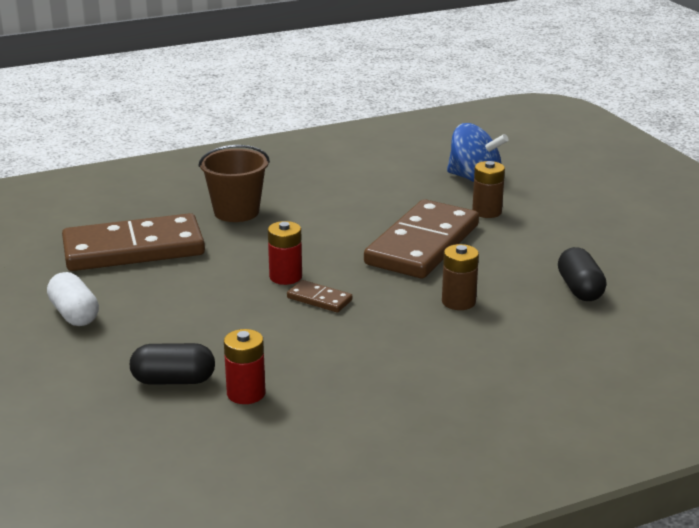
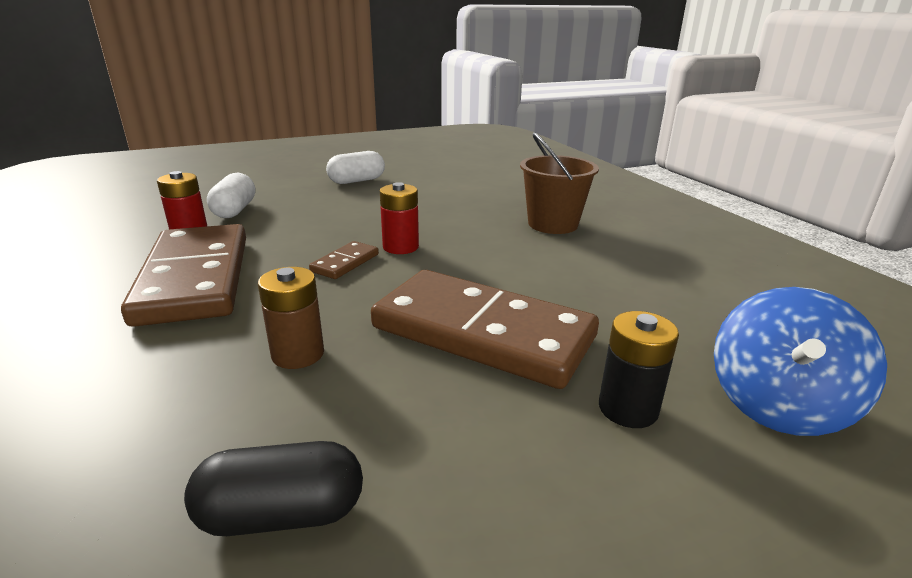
camera: 90 degrees right, 0 degrees up
brown domino [62,213,205,271] -> brown domino moved to [121,224,246,327]
black capsule [130,343,215,385] -> white capsule [207,173,255,218]
brown battery [472,161,505,218] -> black battery [599,311,679,428]

